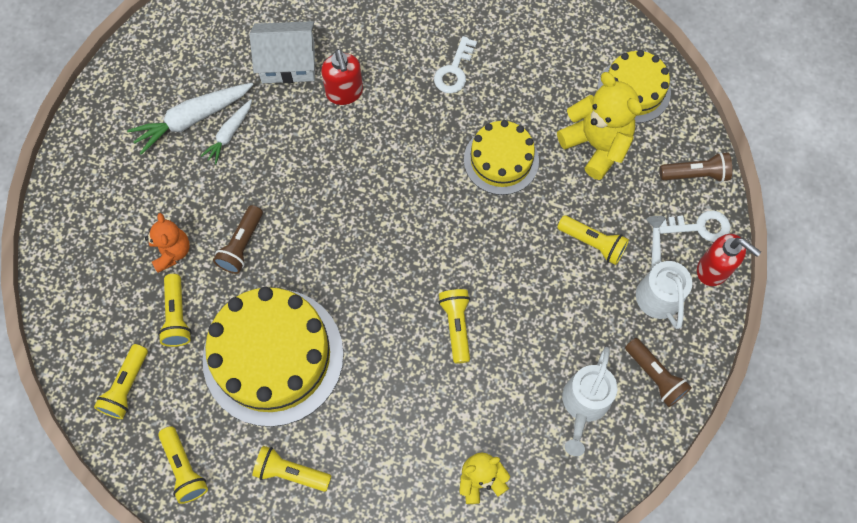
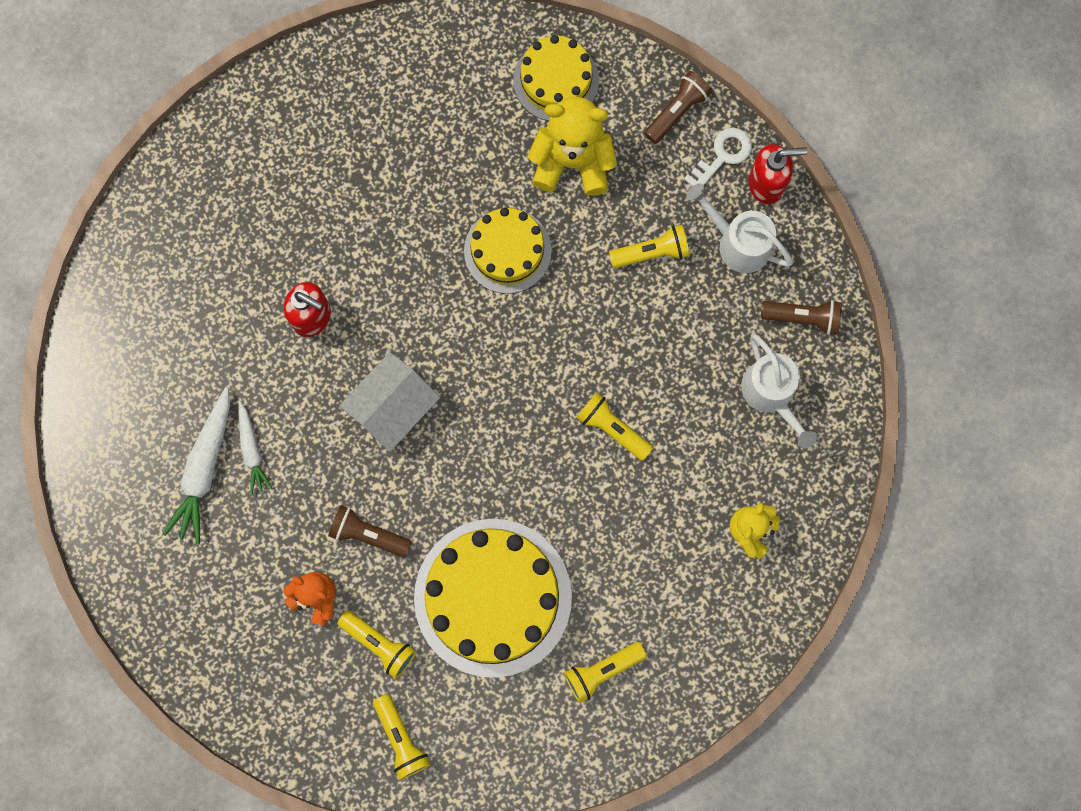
camera: 45 degrees left, 10 degrees up
yellow flashlight [158,426,208,504] -> none
brown flashlight [213,205,263,274] -> brown flashlight turned 135 degrees clockwise [328,505,412,557]
white house [249,21,315,83] -> white house moved to [339,352,440,452]
white key [434,36,477,94] -> none

